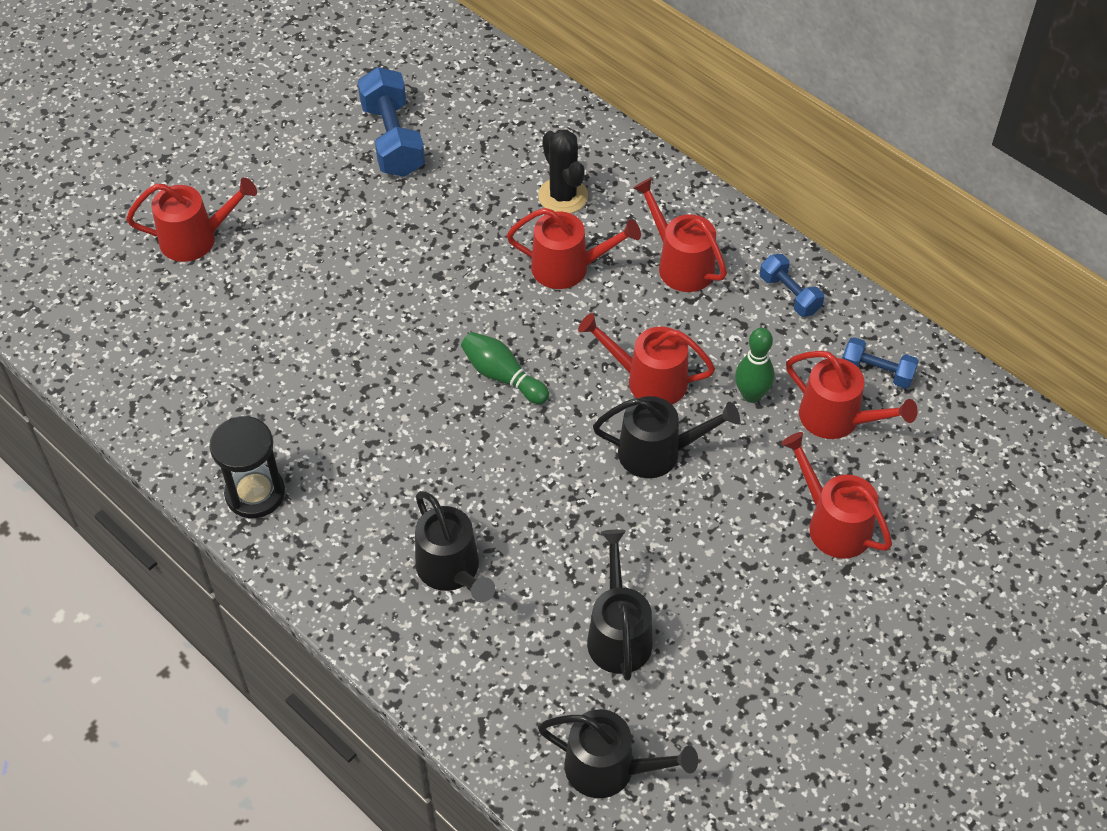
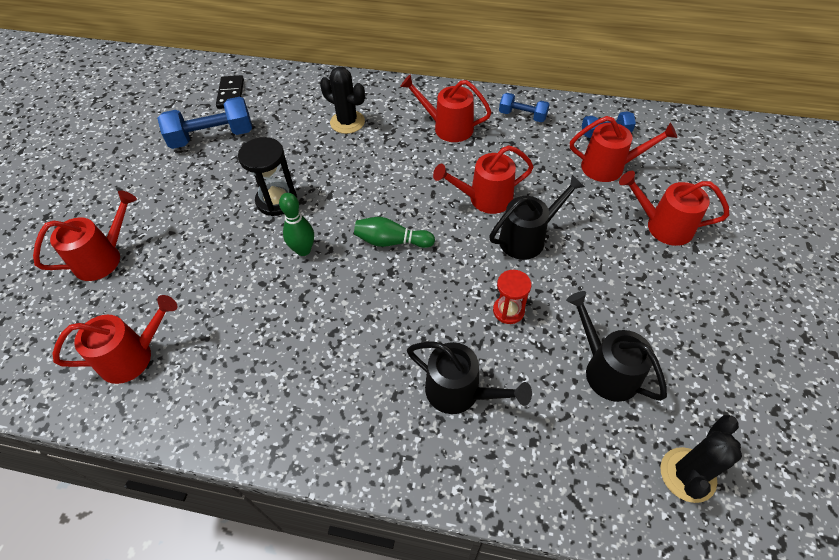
camera: 30 degrees left, 0 degrees up
black hourglass [209,416,285,518] -> black hourglass moved to [238,137,297,216]
blue dumbbell [357,67,425,177] -> blue dumbbell turned 60 degrees counterclockwise [157,97,252,149]
red watering can [507,208,641,289] -> red watering can moved to [52,295,177,384]
black watering can [538,709,698,798] -> black cactus [661,415,742,503]
green bowling pin [735,328,775,403] -> green bowling pin moved to [279,193,314,256]
none -> black domino [216,75,244,109]
none -> red hourglass [493,270,531,324]

